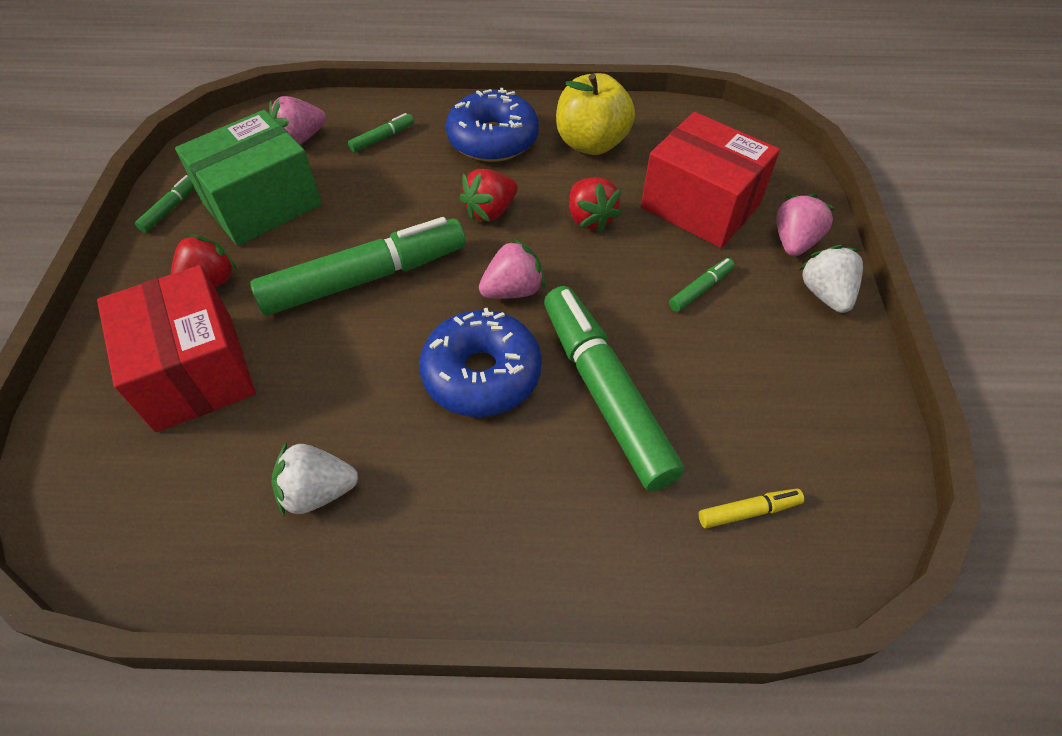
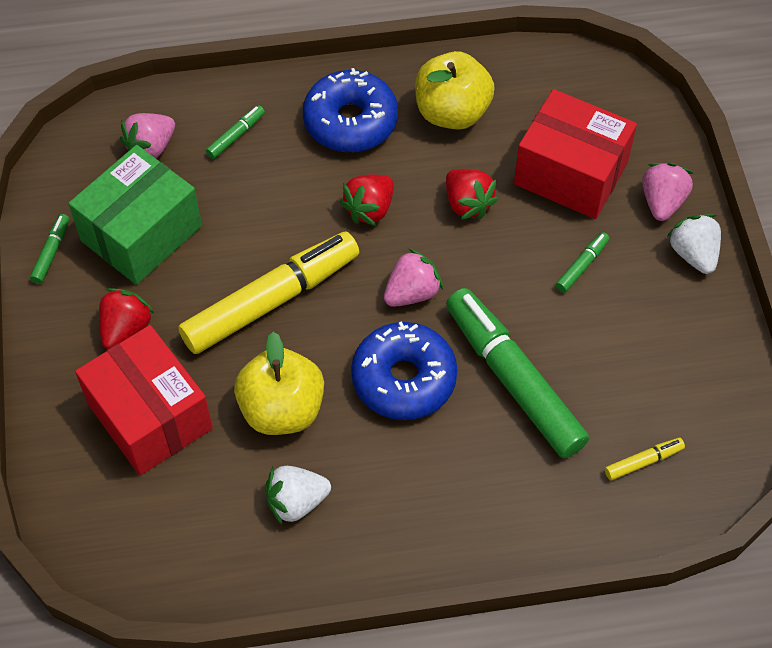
camera: 10 degrees left, 5 degrees up
green marker [251,217,466,315] -> yellow marker [178,231,359,354]
none -> yellow apple [234,332,324,435]

